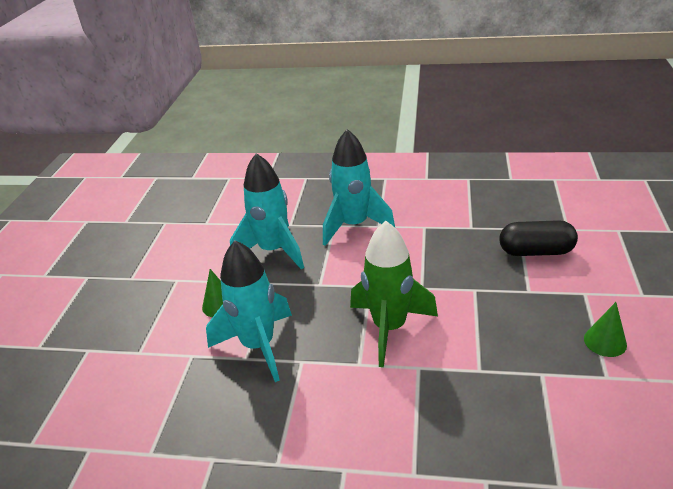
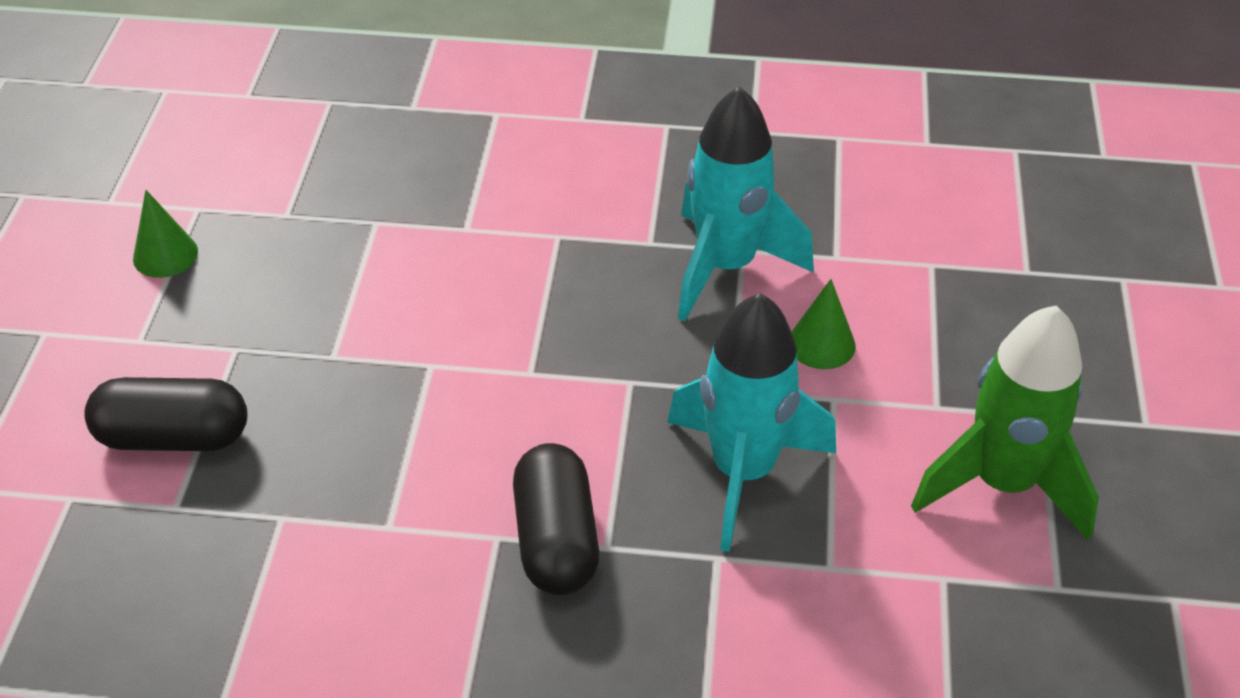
camera: 175 degrees right, 10 degrees up
turquoise rocket [323,129,395,246] -> black capsule [513,443,599,595]
green rocket [350,221,438,367] -> green rocket moved to [911,306,1099,540]

